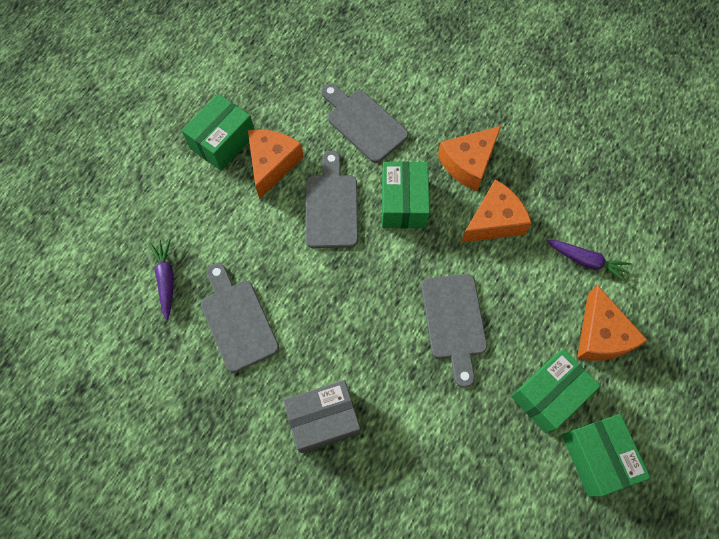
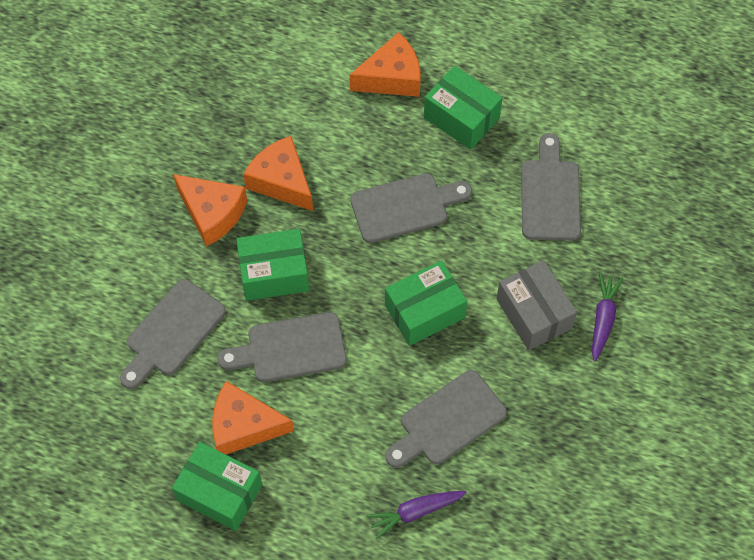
camera: 100 degrees left, 5 degrees down
purple carrot [547,240,632,282] -> purple carrot moved to [592,273,623,362]
green box [562,414,651,497] -> green box moved to [385,260,467,346]
none -> grey cutting board [521,133,581,241]

